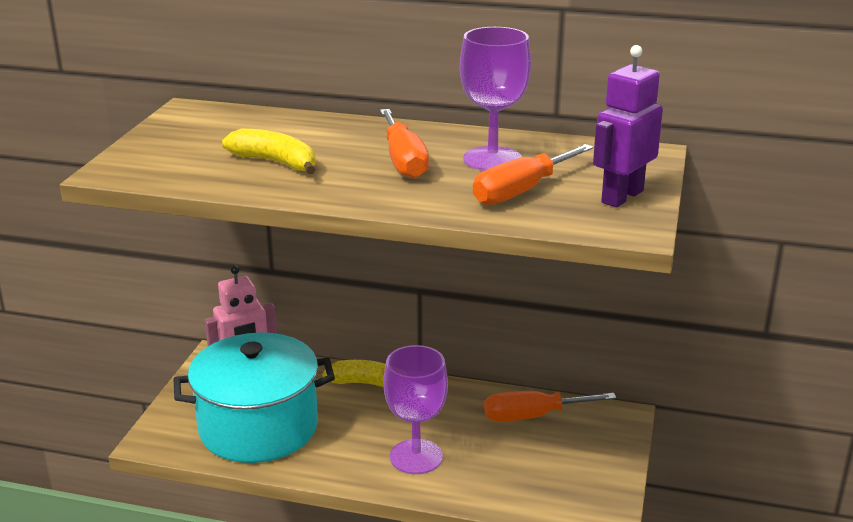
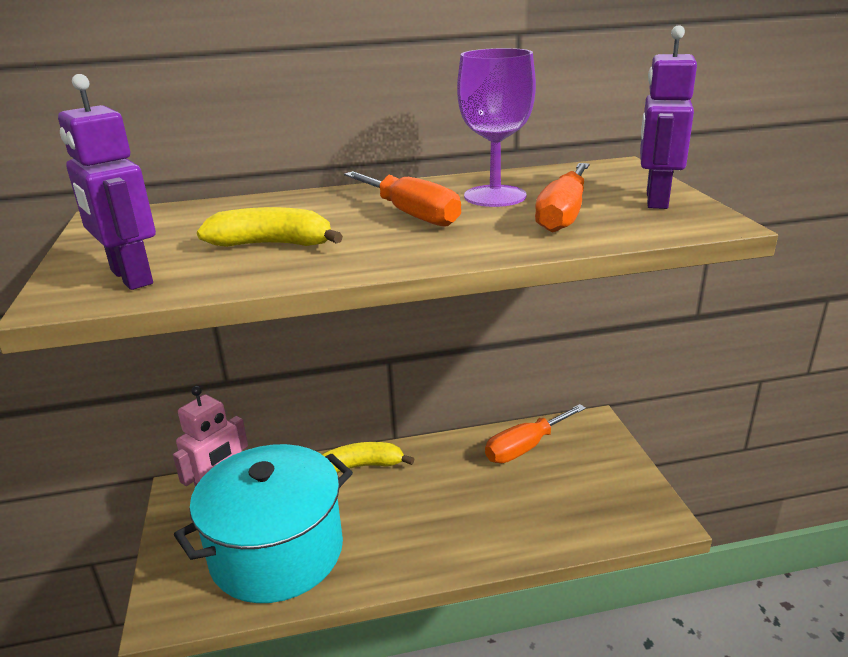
camera: 25 degrees left, 0 degrees up
purple goblet [384,345,448,474] -> none
none -> purple robot [58,74,156,290]

